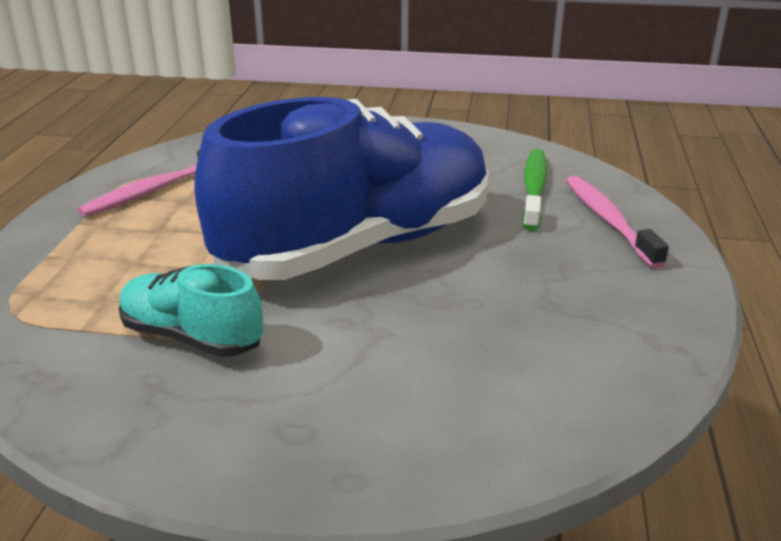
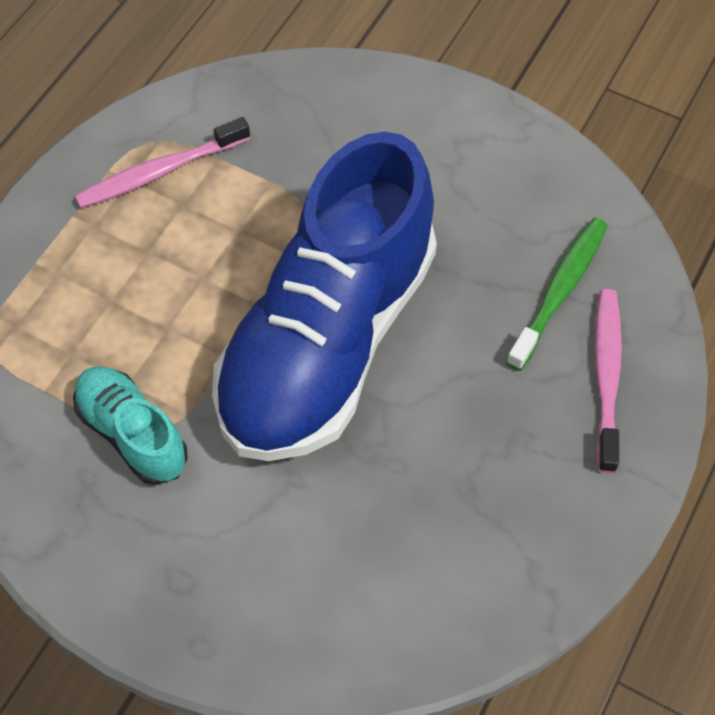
camera: 20 degrees right, 30 degrees up
blue shoe [194,97,489,280] -> blue shoe turned 135 degrees clockwise [212,132,437,461]

